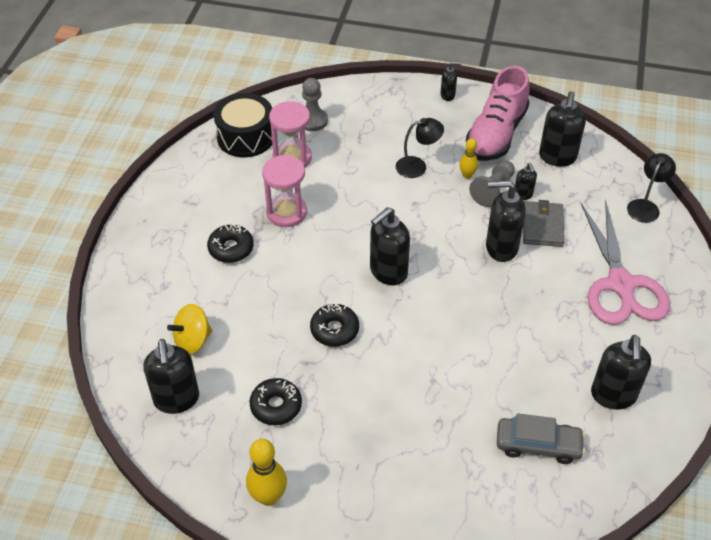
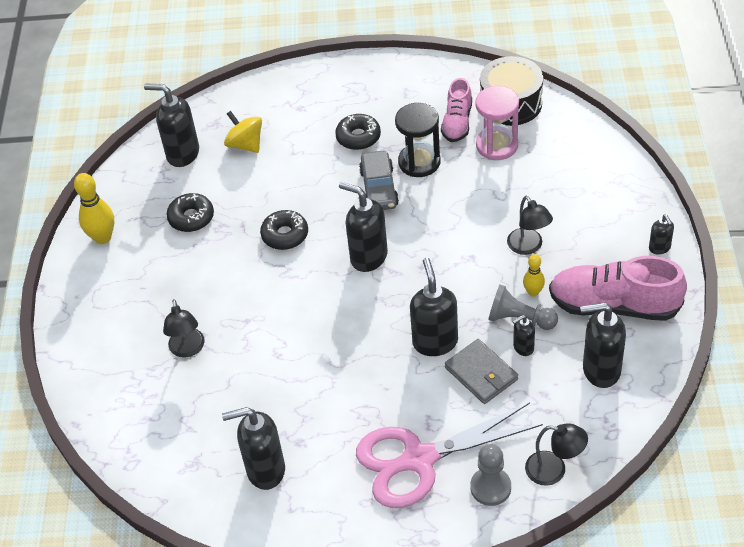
camera: 80 degrees right, 0 degrees up
black soap dispenser [143,339,199,414] -> black soap dispenser turned 45 degrees clockwise [144,83,199,167]
pink hourglass [262,155,307,227] -> black hourglass [395,103,440,177]
grey pawn [302,78,328,131] -> grey pawn moved to [470,444,511,506]
grey car [497,413,585,464] -> grey car moved to [359,150,399,210]
grey wallet [523,200,565,247] -> grey wallet turned 60 degrees clockwise [445,339,518,404]
none -> black lamp [163,299,205,358]
none -> pink shoe [441,78,472,142]

